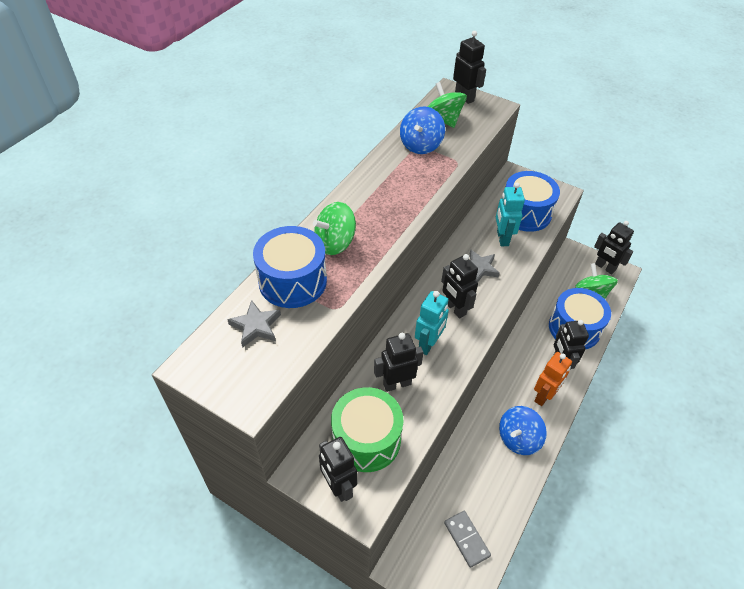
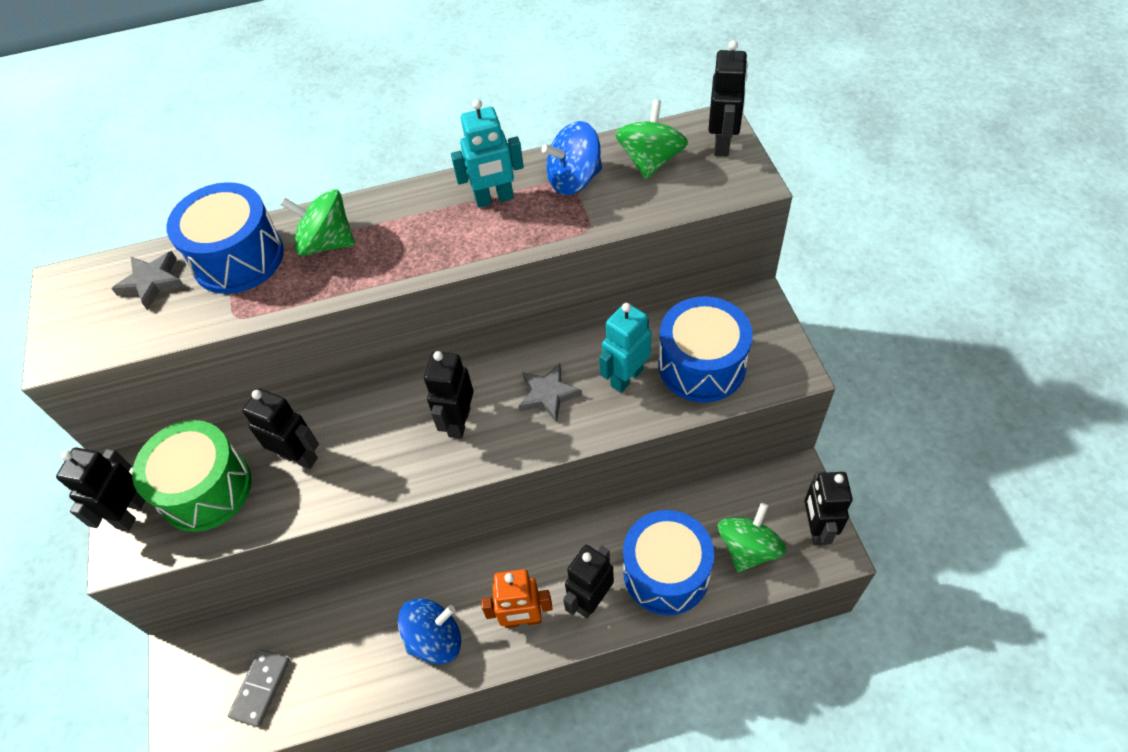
camera: 50 degrees right, 5 degrees up
turquoise robot [415,291,449,355] -> turquoise robot moved to [451,99,524,208]
blue spinning top [499,406,547,455] -> blue spinning top turned 150 degrees clockwise [398,598,461,664]

